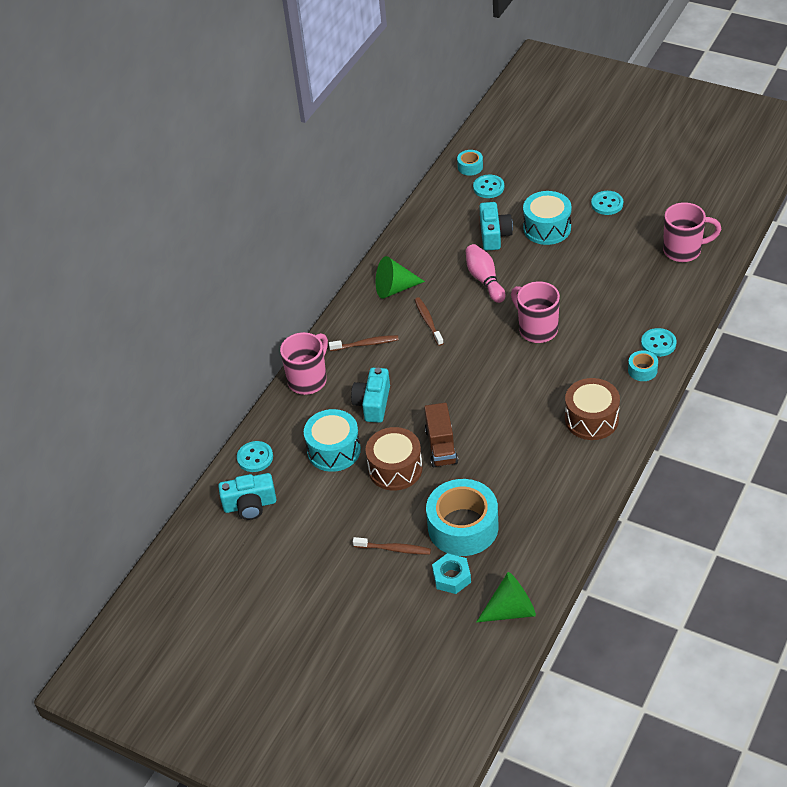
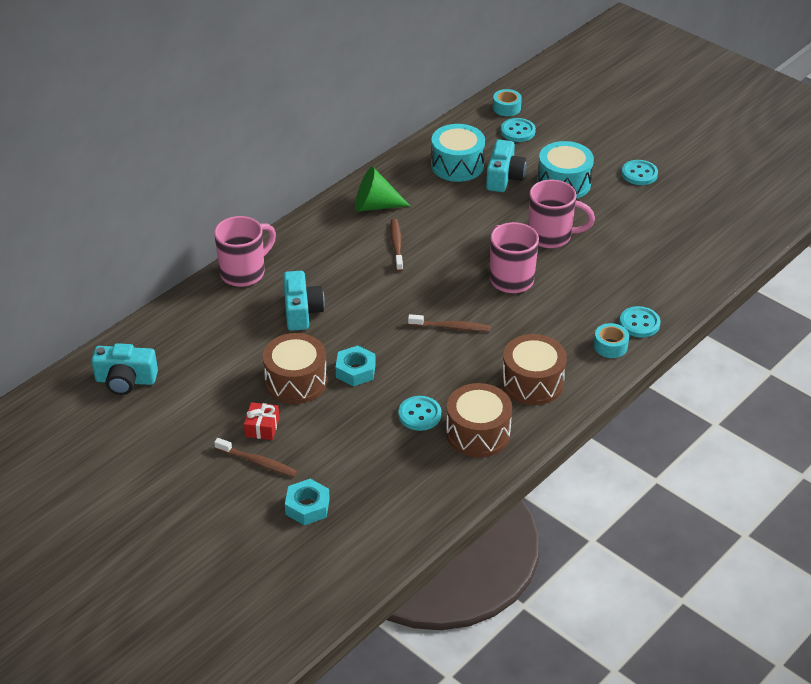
camera: 10 degrees right, 5 degrees down
turquoise button [237,441,273,472] -> turquoise button moved to [398,396,441,431]
turquoise drum [304,409,361,472] -> turquoise drum moved to [431,124,485,182]
brown toothbrush [329,335,399,351] -> brown toothbrush moved to [408,314,491,332]
turquoise camera [351,368,390,423] -> turquoise camera turned 150 degrees clockwise [283,271,325,331]
brown truck [424,403,458,467] -> turquoise nut [336,346,376,386]
turquoise tape [426,479,498,556] -> none
pink bowling pin [466,244,506,303] -> none
green cone [476,572,536,623] -> none
pink mug [663,202,721,262] -> pink mug moved to [528,179,595,248]
none -> red gift [244,402,279,440]
none -> brown drum [446,383,512,457]

